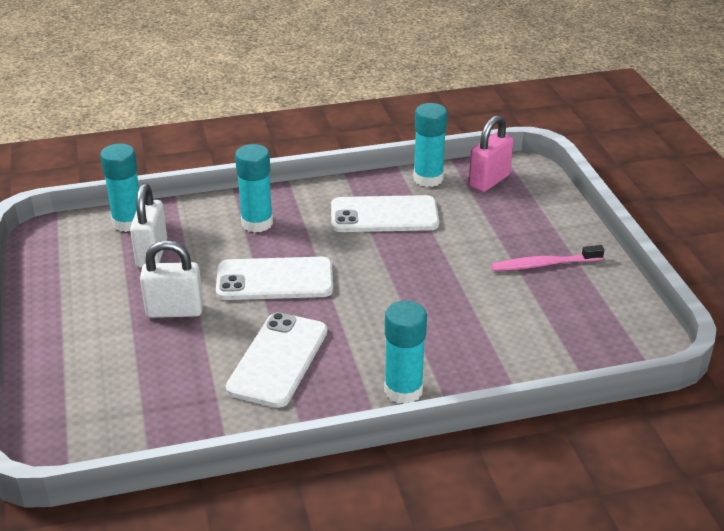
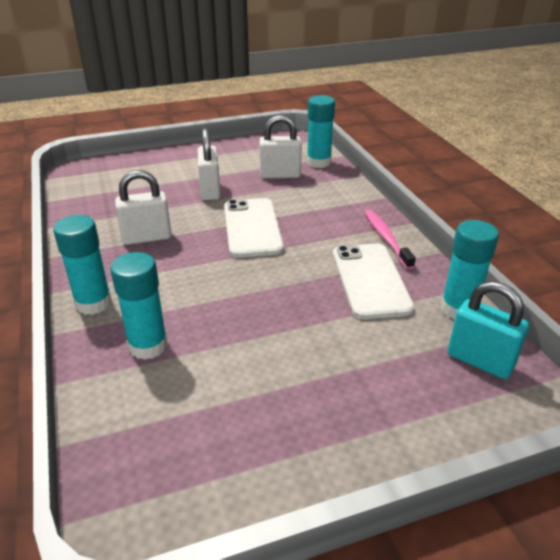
camera: 85 degrees right, 0 degrees up
white phone [226,312,327,408] -> white padlock [115,170,171,245]
turquoise glue stick [235,144,273,233] -> turquoise glue stick moved to [110,252,168,360]
pink padlock [469,115,513,192] -> turquoise padlock [448,281,529,379]
pink toothbrush [491,245,604,271] -> pink toothbrush moved to [365,210,416,269]

